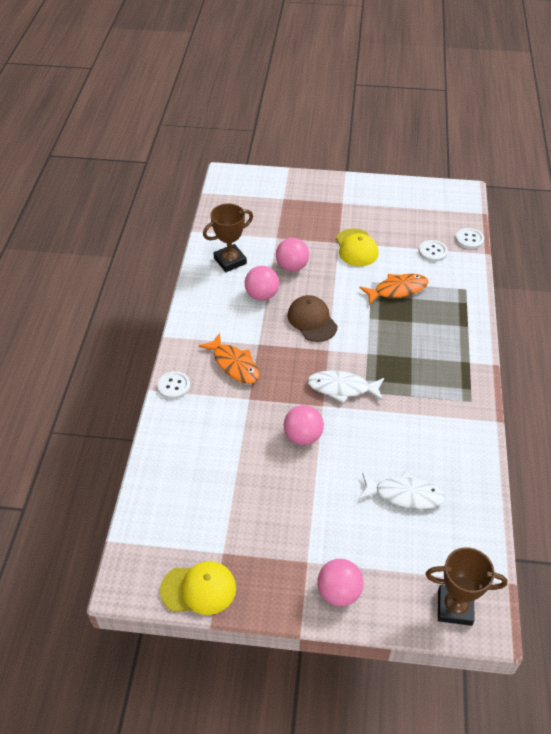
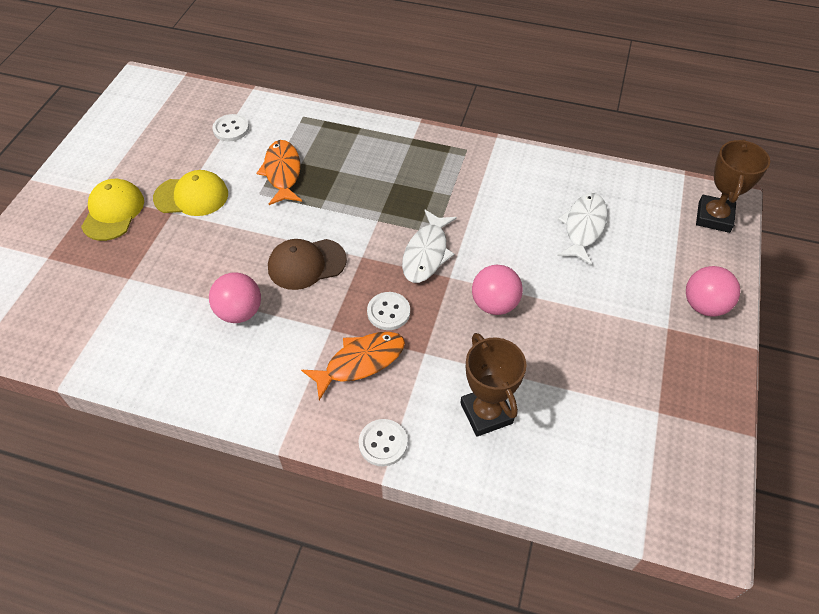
camera: 80 degrees left, 5 degrees up
yellow cap [160,561,236,615] -> yellow cap moved to [81,179,144,241]
brown trophy [203,204,253,272] -> brown trophy moved to [460,333,526,437]
pink ball [276,238,309,272] -> none
white button [455,228,484,249] -> white button moved to [367,292,410,330]

